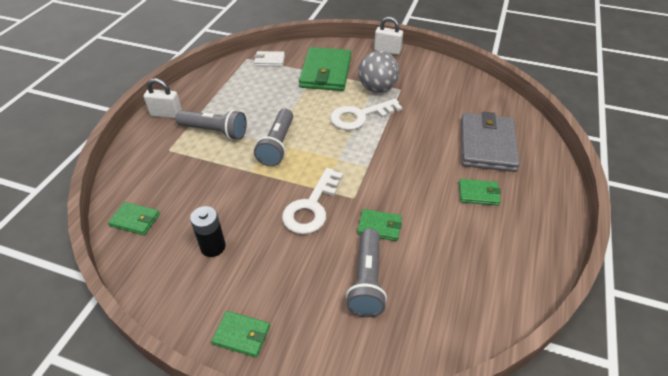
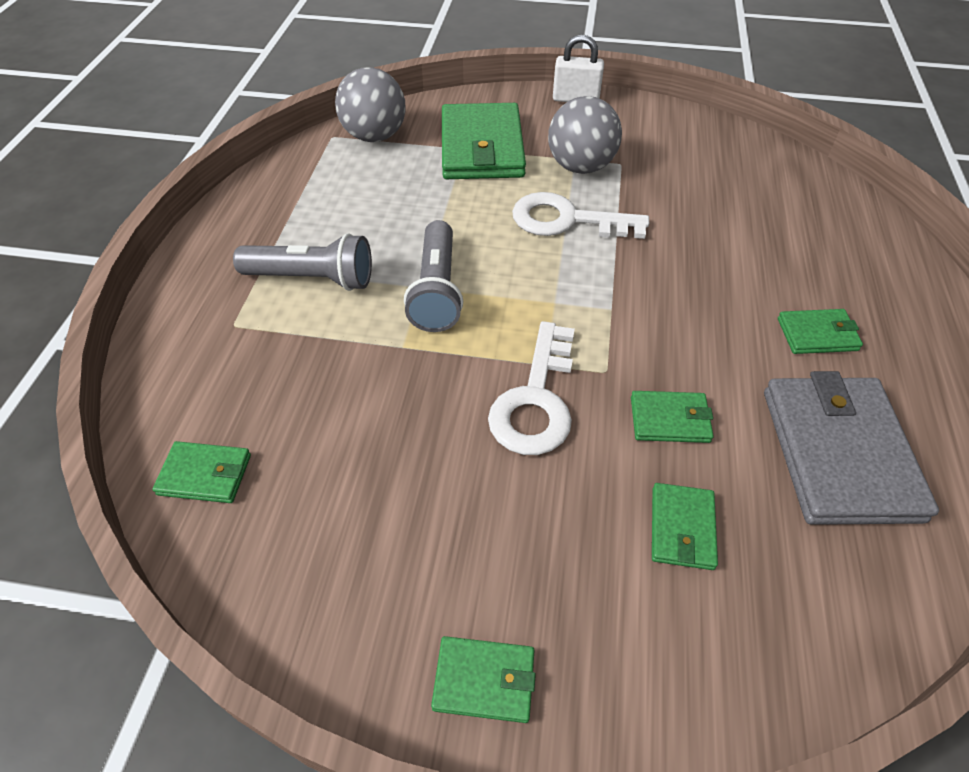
camera: 10 degrees left, 5 degrees up
white padlock [144,78,182,118] -> none
black battery [190,206,226,257] -> none
white wallet [254,51,285,67] -> grey ball [335,67,406,142]
white key [330,99,403,130] -> white key turned 45 degrees clockwise [512,192,649,239]
grey flashlight [346,228,387,317] -> green wallet [652,483,718,570]
grey wallet [461,112,520,172] -> grey wallet moved to [764,371,939,525]

